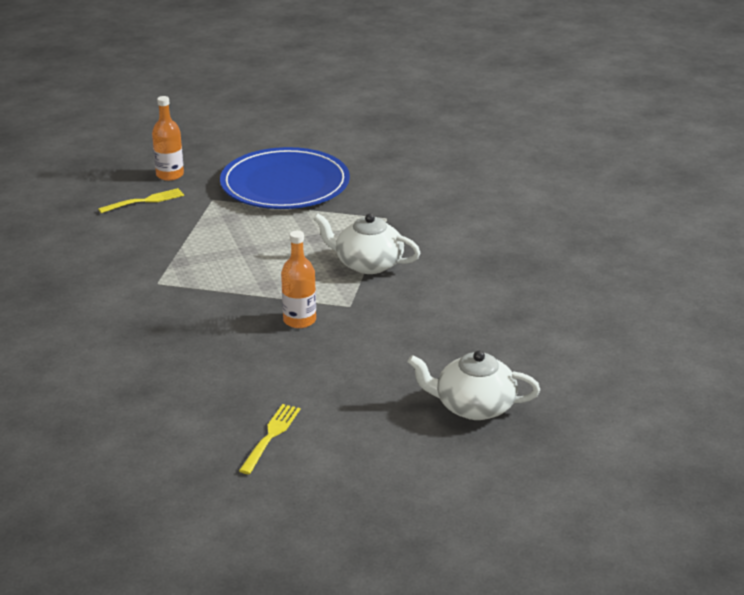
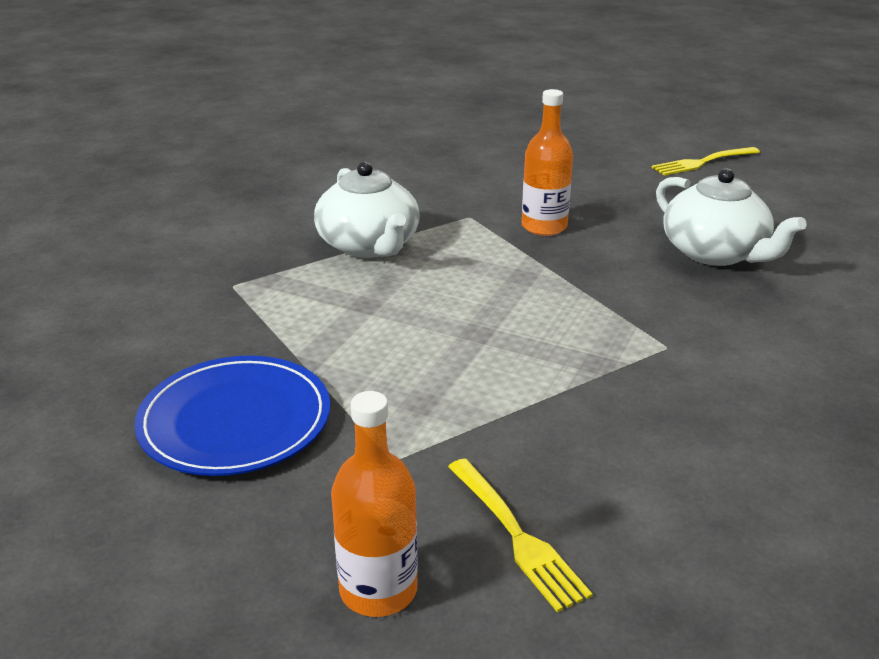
camera: 135 degrees left, 0 degrees up
yellow fork [98,188,184,213] -> yellow fork turned 135 degrees counterclockwise [448,458,593,612]
blue plate [220,147,350,209] -> blue plate [134,355,330,476], size x0.66
white teapot [408,350,540,420] -> white teapot moved to [656,168,807,266]

